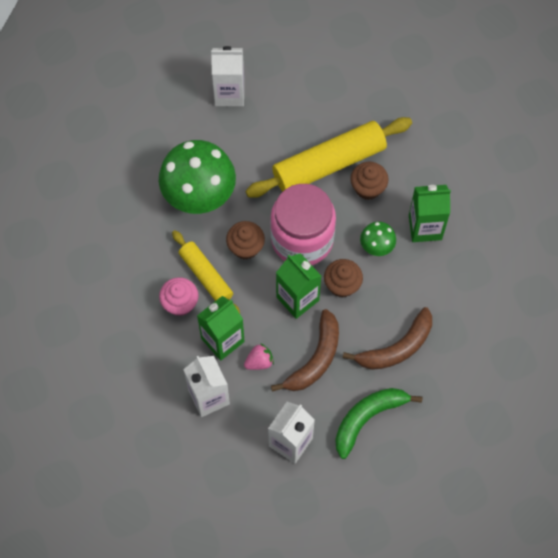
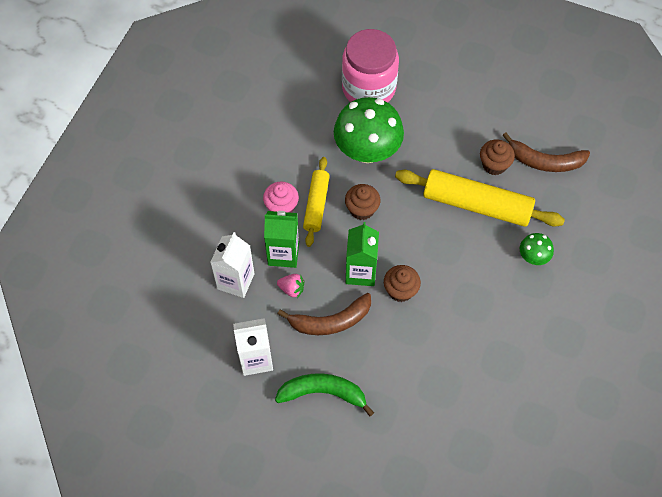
camera: 45 degrees right, 5 degrees down
white carton [211,46,244,106] -> none
pink jar [270,184,336,265] -> pink jar moved to [342,29,399,102]
brown banana [343,307,432,370] -> brown banana moved to [502,133,590,172]
brown cupcake [350,162,389,200] -> brown cupcake moved to [480,140,515,175]
green mushroom [360,222,396,256] -> green mushroom moved to [520,233,554,265]
green carton [409,185,451,242] -> none

